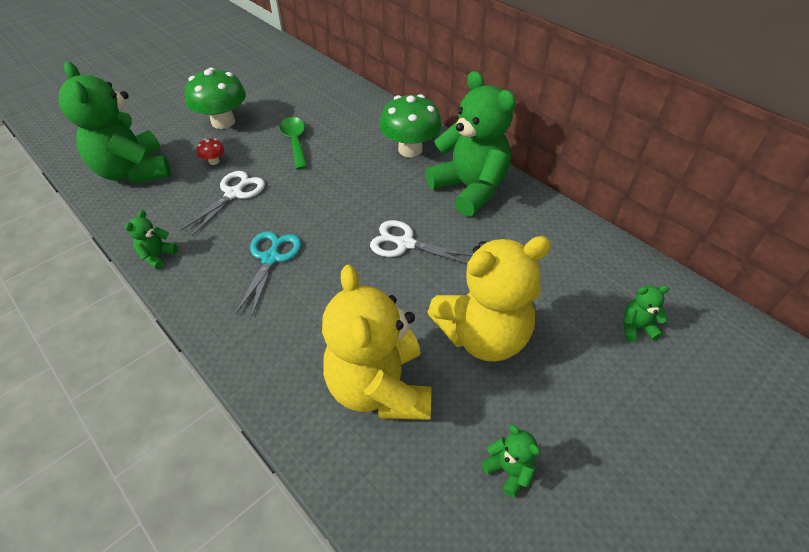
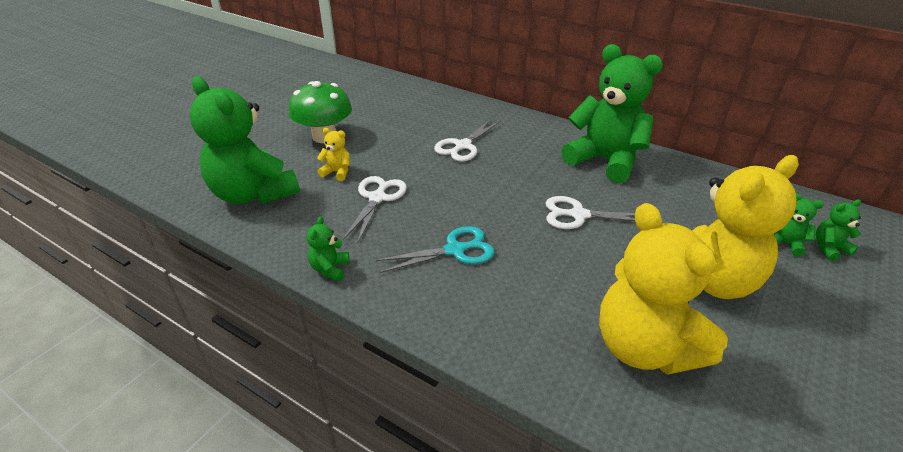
camera: 15 degrees left, 10 degrees down
red mushroom [197,138,224,165] -> yellow teddy bear [317,128,350,181]
turquoise scissors [236,231,301,318] -> turquoise scissors turned 75 degrees clockwise [376,226,494,273]
green spoon [280,117,307,170] -> none
green mushroom [379,94,442,157] -> none
green teddy bear [481,425,540,498] -> green teddy bear moved to [774,193,824,257]
none -> white scissors [434,119,501,162]

